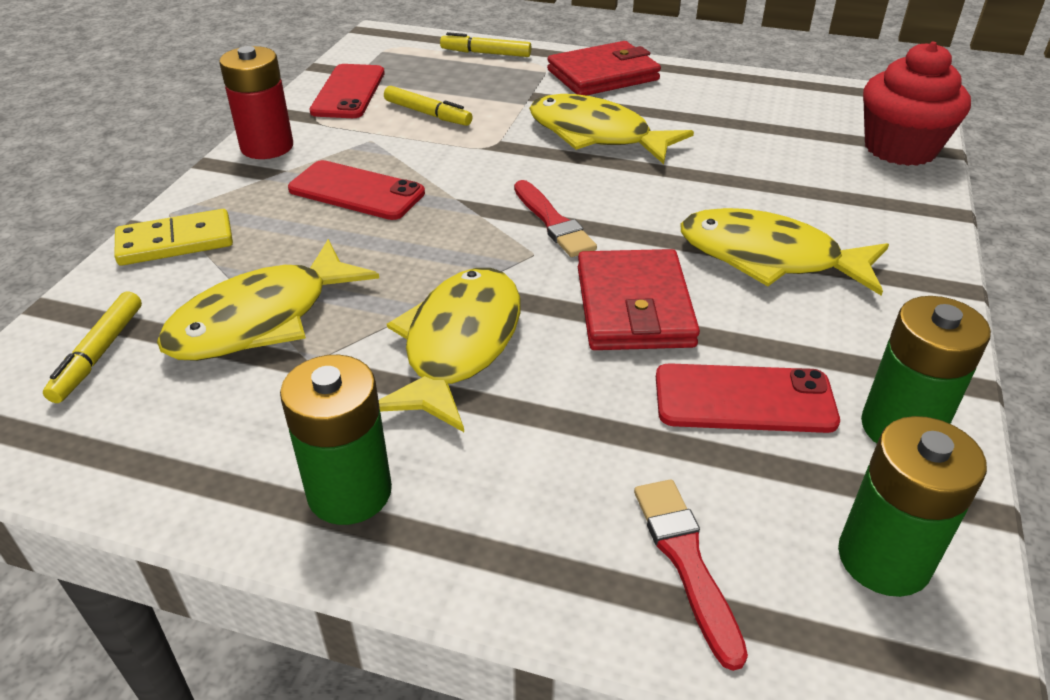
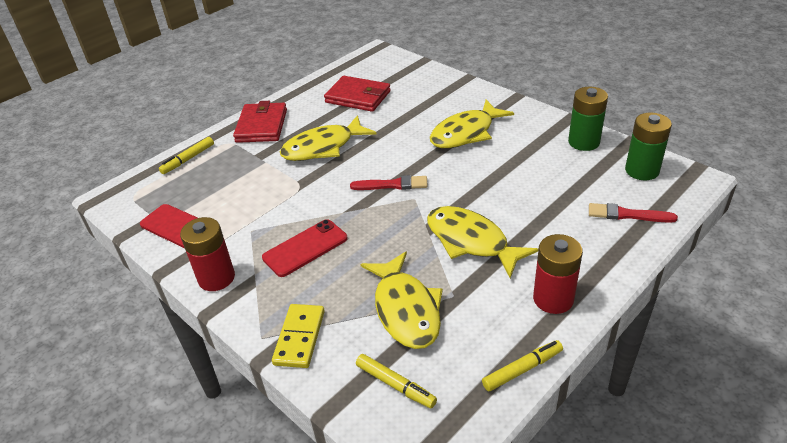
camera: 60 degrees left, 0 degrees up
green battery [280,355,392,525] -> red battery [533,234,583,314]
yellow marker [384,86,472,126] -> yellow marker moved to [482,340,563,391]
red wallet [578,249,700,350] -> red wallet moved to [324,76,391,112]
red phone [656,363,840,433] -> none
red cupcake [863,42,971,166] -> none

